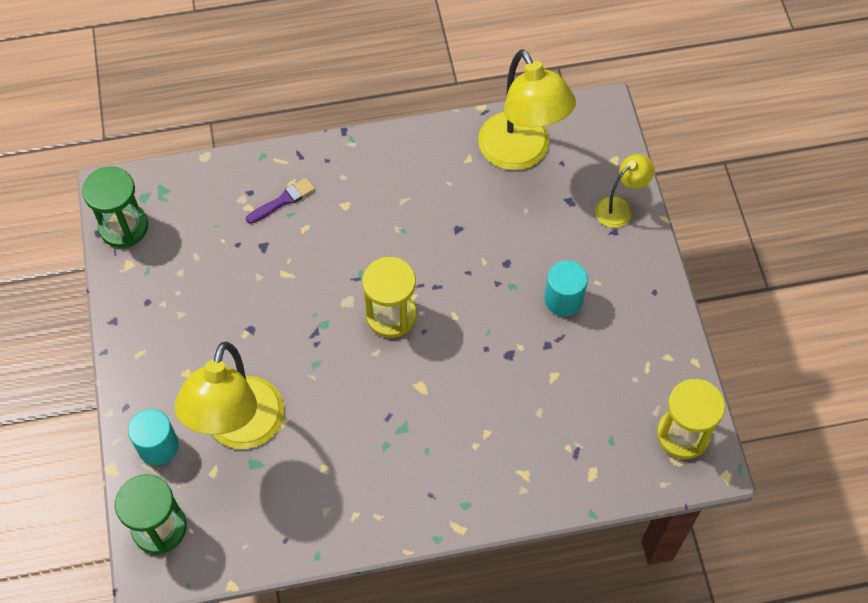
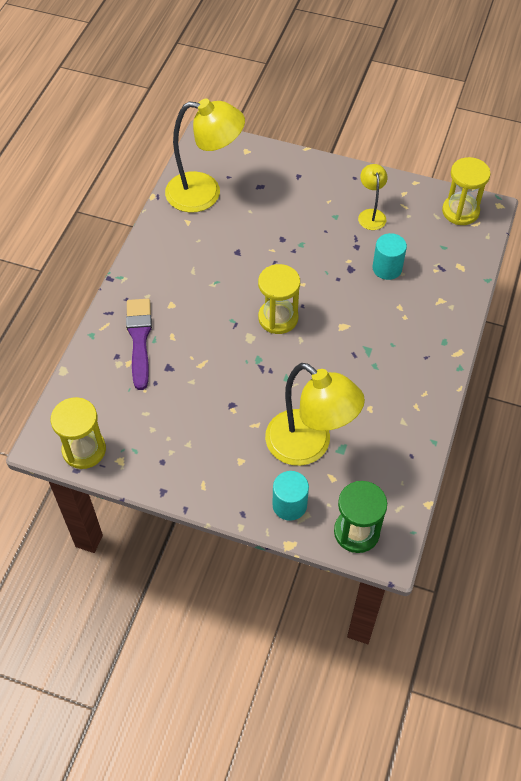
camera: 60 degrees left, 5 degrees down
green hourglass [82,166,148,248] -> yellow hourglass [51,397,106,469]
purple brush [246,178,315,224] -> purple brush [126,299,152,390], size x1.69
turquoise cylinder [544,260,588,316] -> turquoise cylinder moved to [373,233,407,280]
yellow lamp [595,154,655,228] -> yellow lamp moved to [358,164,387,230]

